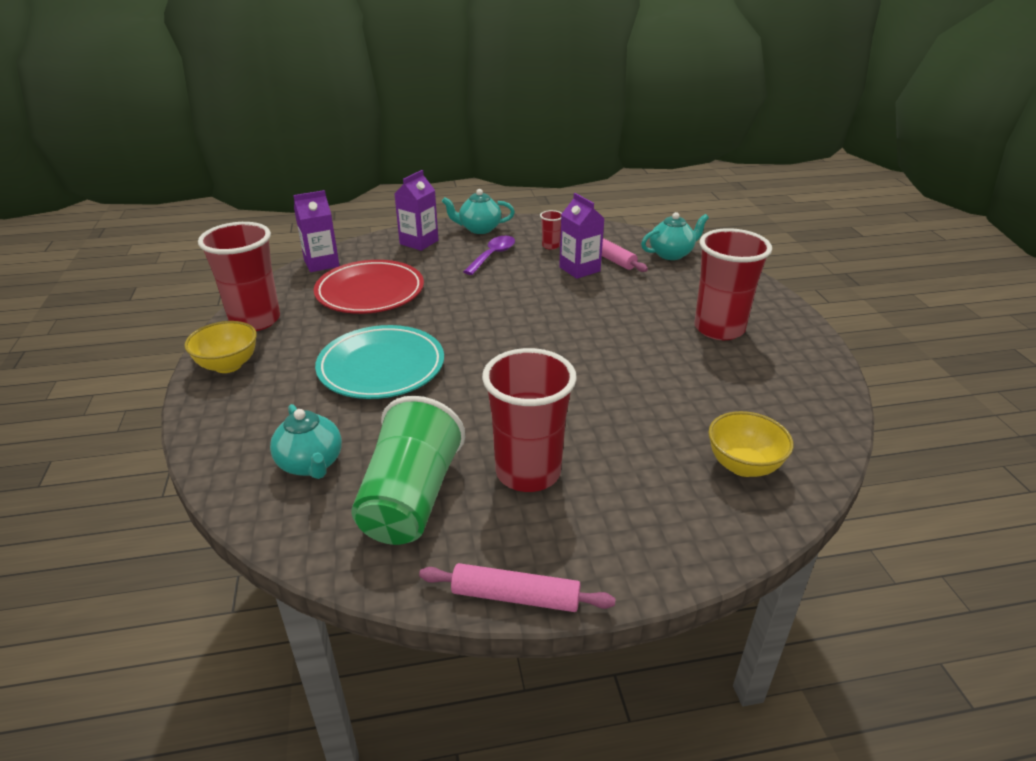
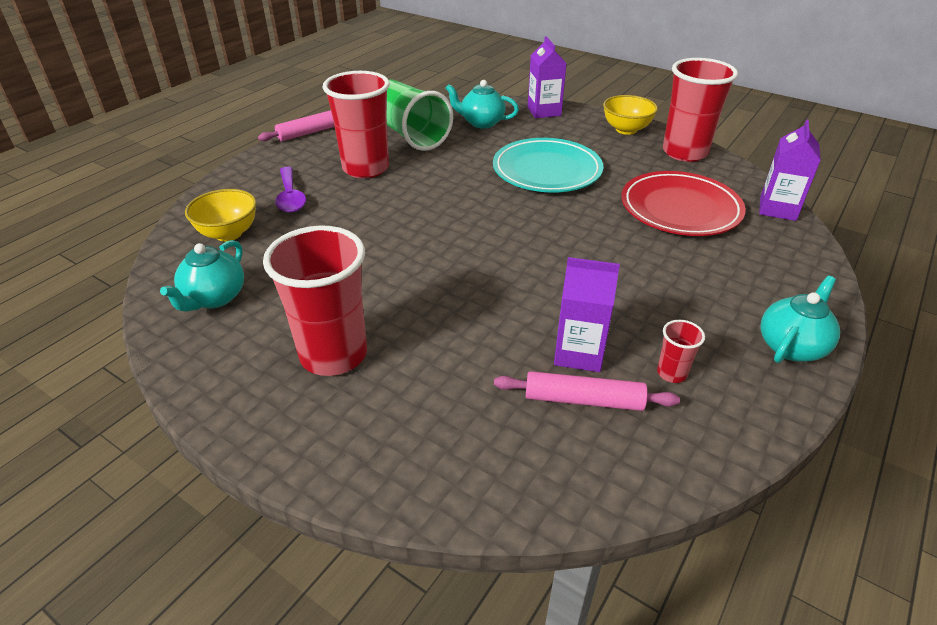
camera: 135 degrees right, 5 degrees up
purple carton [394,170,438,251] -> purple carton moved to [528,36,567,118]
purple spoon [463,236,515,275] -> purple spoon moved to [275,167,306,213]
turquoise teapot [641,212,709,260] -> turquoise teapot moved to [160,240,244,312]

